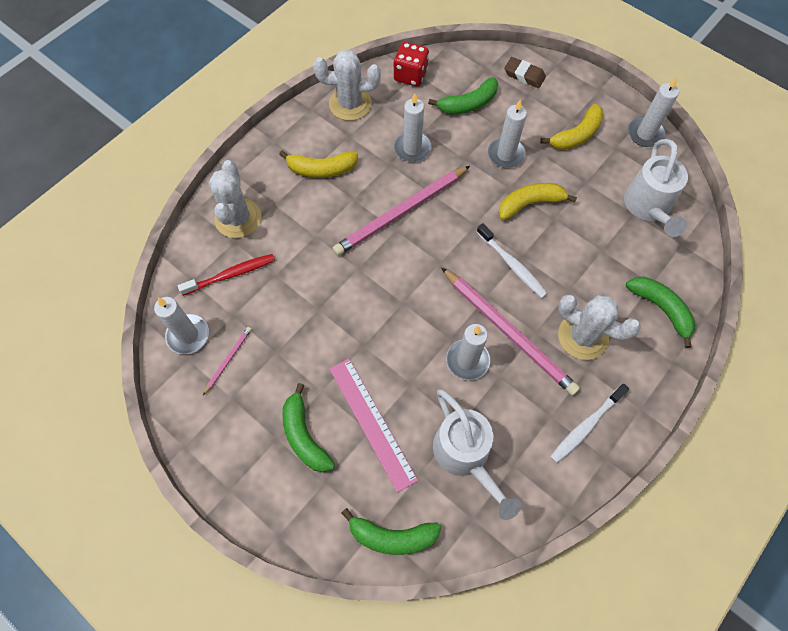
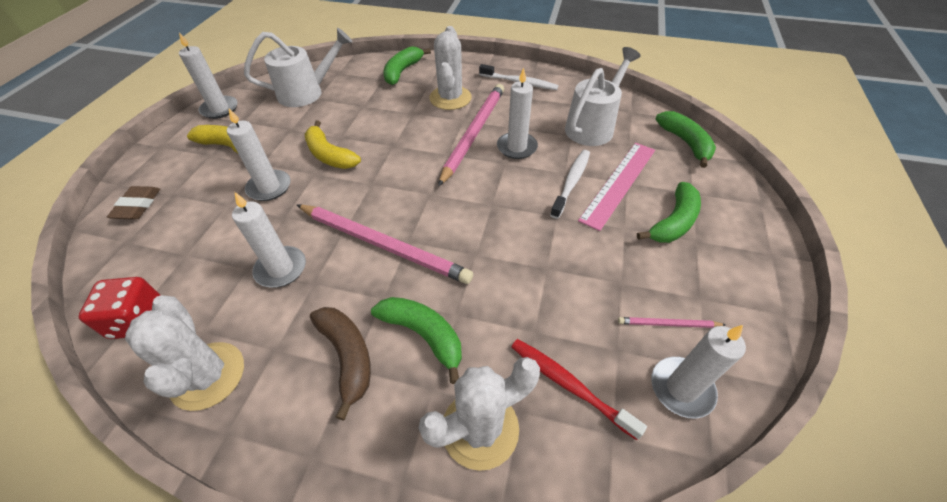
camera: 115 degrees left, 15 degrees down
yellow banana [279,151,358,178] -> brown banana [310,307,371,421]
green banana [428,77,498,114] -> green banana moved to [371,297,462,384]
white toothbrush [477,223,548,298] -> white toothbrush moved to [550,150,590,219]

